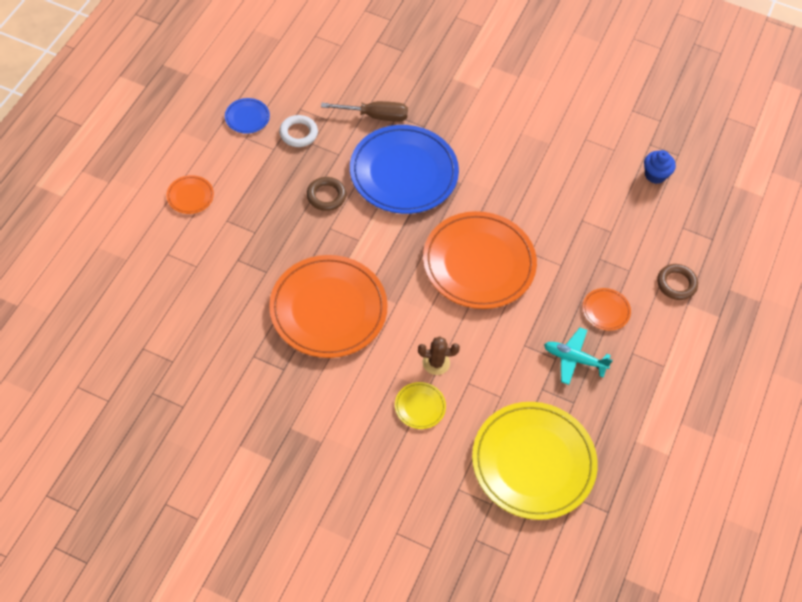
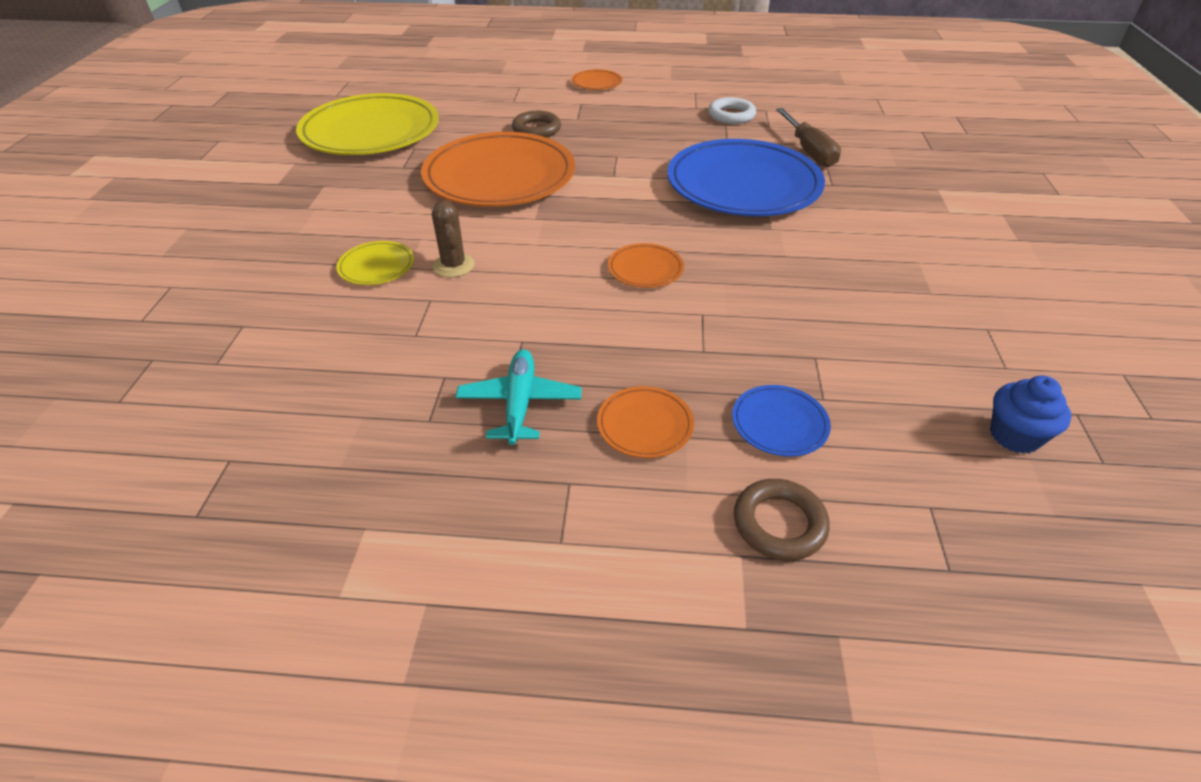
camera: 75 degrees right, 15 degrees down
blue plate [225,98,270,134] -> blue plate moved to [732,385,831,457]
brown ring [307,177,346,211] -> brown ring moved to [512,111,561,137]
orange plate [423,211,537,309] -> orange plate [608,243,684,288], size x0.42
yellow plate [472,402,598,520] -> yellow plate moved to [296,93,439,155]

